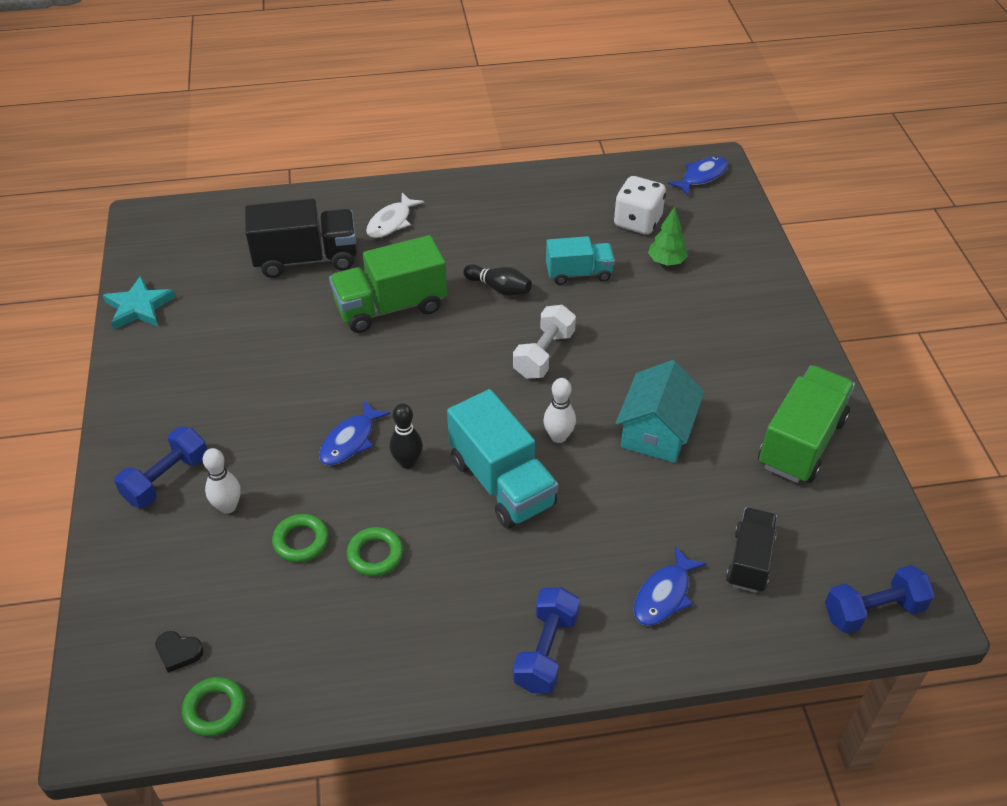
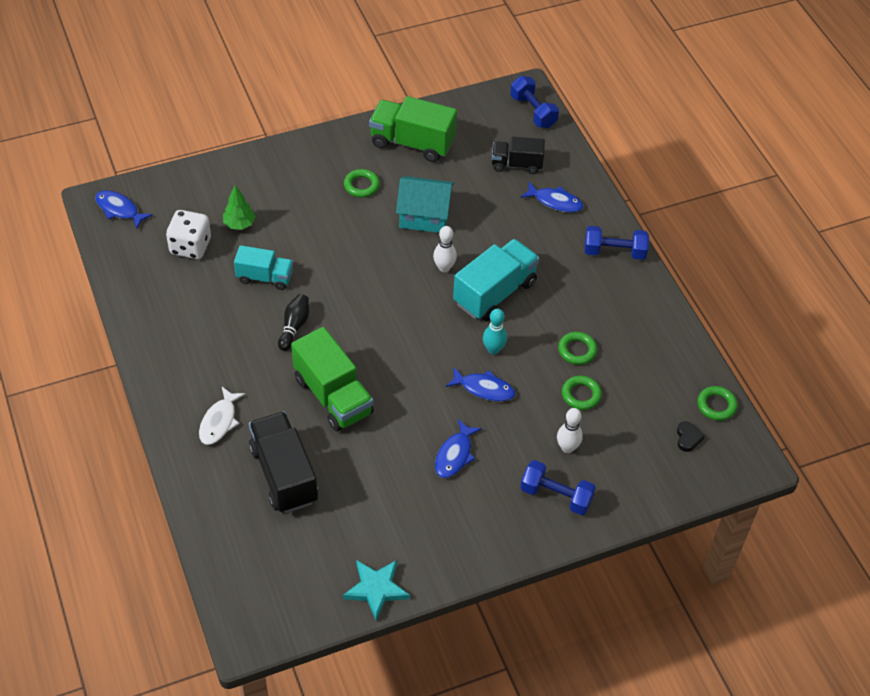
camera: 105 degrees left, 5 degrees up
white fish [366,193,424,238] -> white fish turned 90 degrees clockwise [199,387,245,445]
black bowling pin [389,403,423,469] -> turquoise bowling pin [483,309,507,355]
white dumbbell [513,305,576,379] -> none
turquoise truck [546,236,615,285] -> turquoise truck turned 120 degrees clockwise [234,245,293,290]
none -> green ring [344,169,380,198]
none -> blue fish [435,419,482,478]

